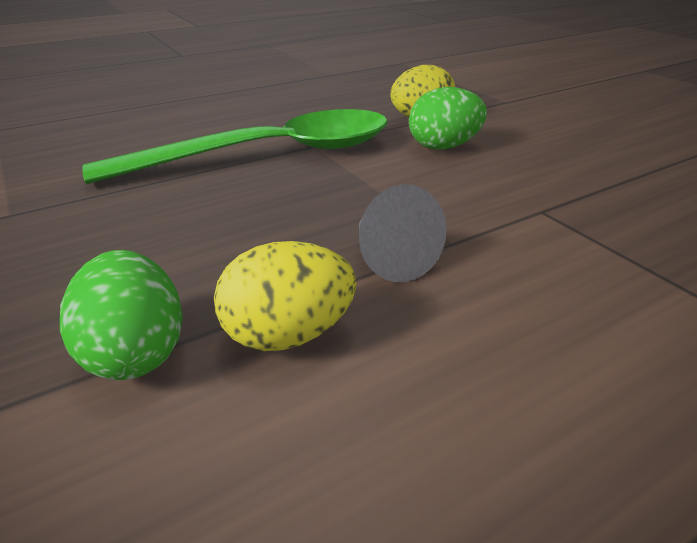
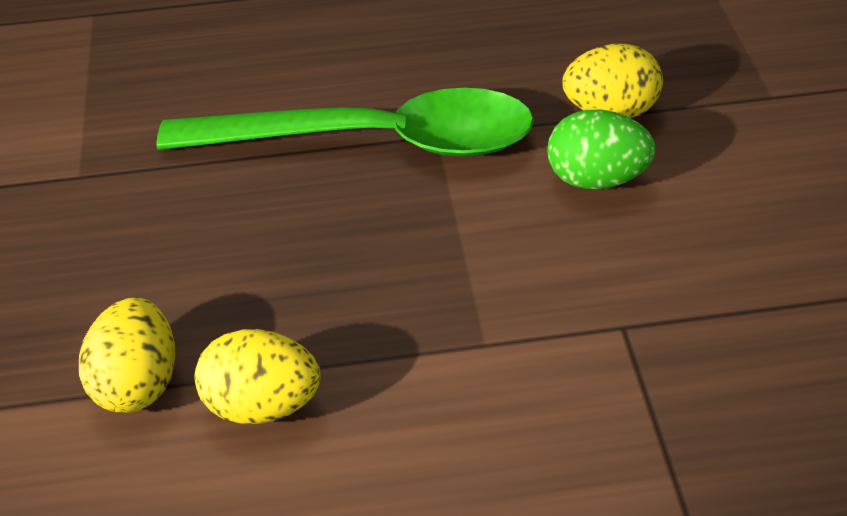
camera: 25 degrees right, 10 degrees up
green egg [60,250,183,380] -> yellow egg [79,297,175,413]
grey cone [359,184,447,282] -> none

